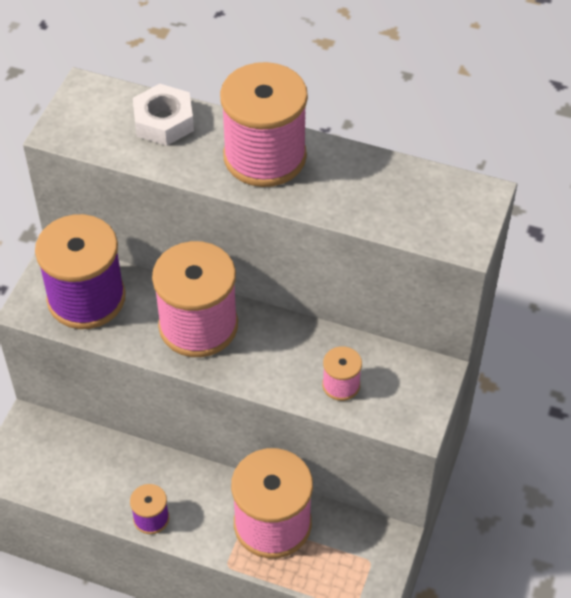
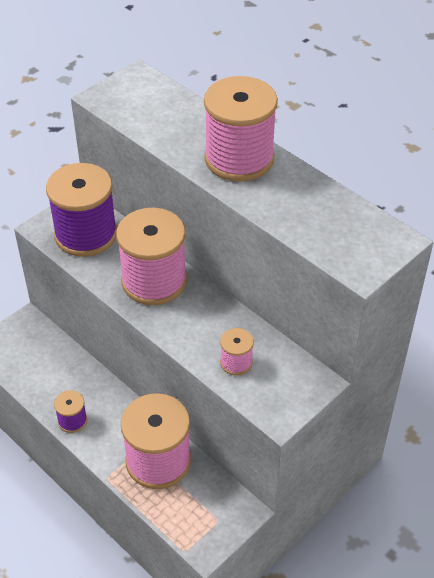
camera: 25 degrees right, 5 degrees down
white nut [133,84,194,146] -> none

